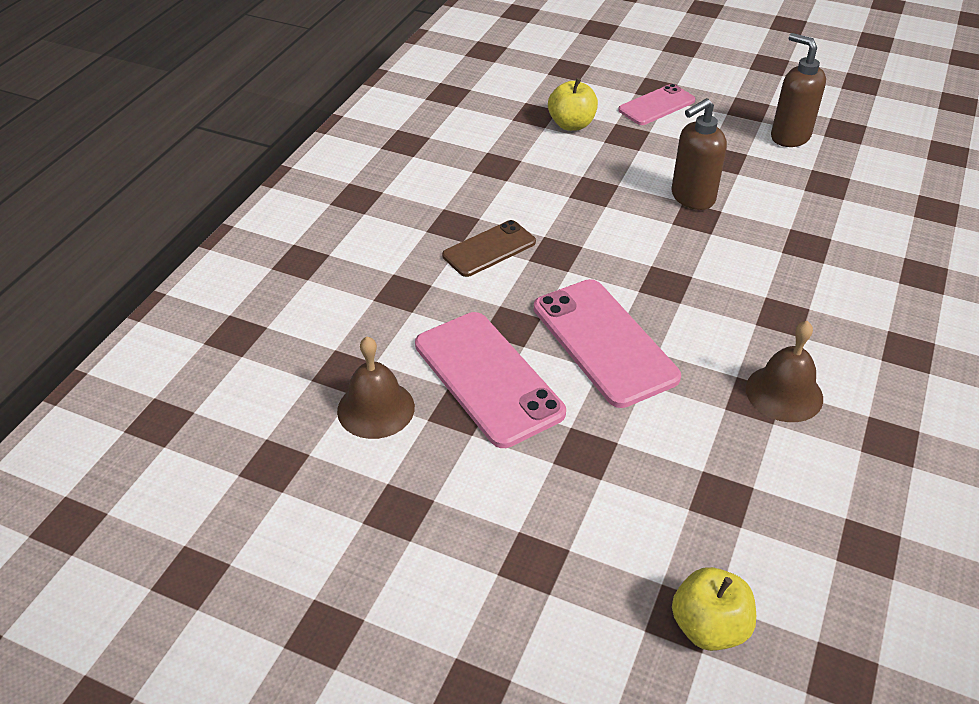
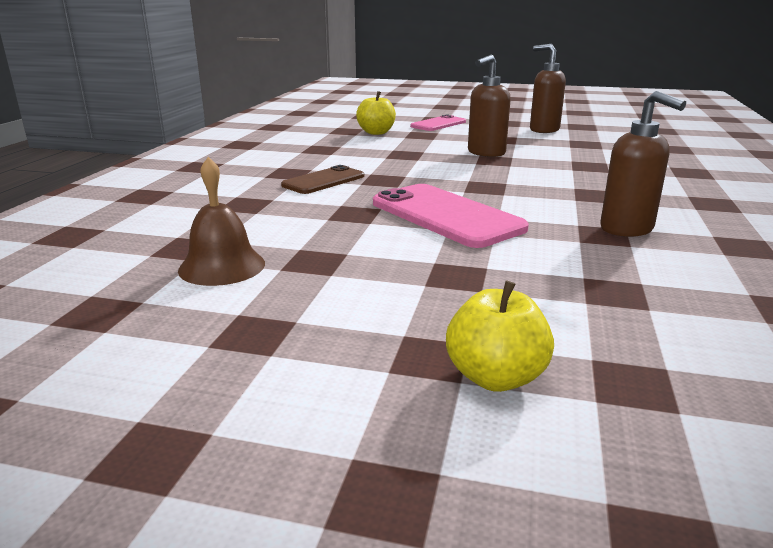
camera: 10 degrees left, 20 degrees down
pink phone [415,312,566,448] -> none
yellow apple [672,567,756,651] -> yellow apple moved to [446,281,554,392]
brown bell [746,321,823,422] -> brown soap dispenser [600,91,686,237]

